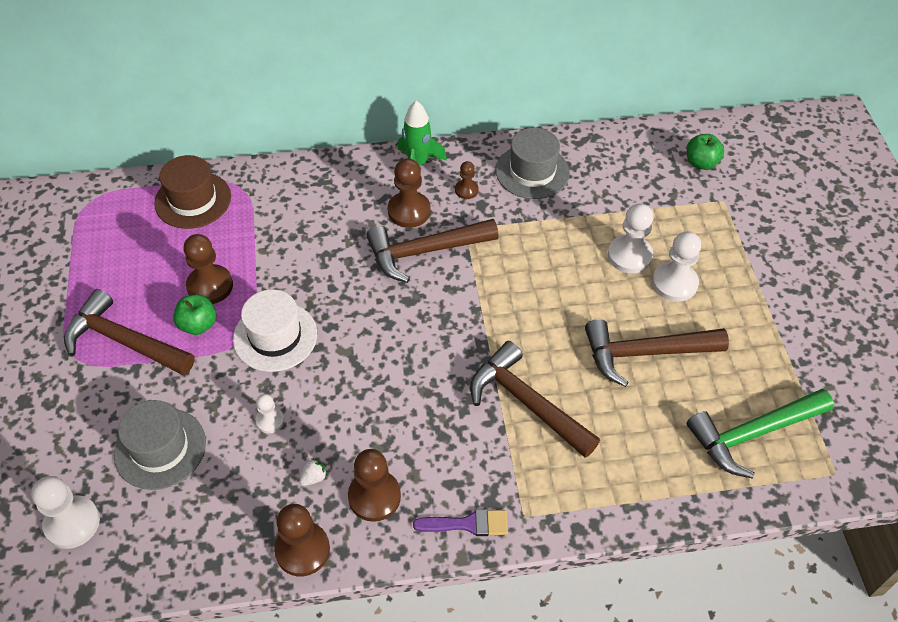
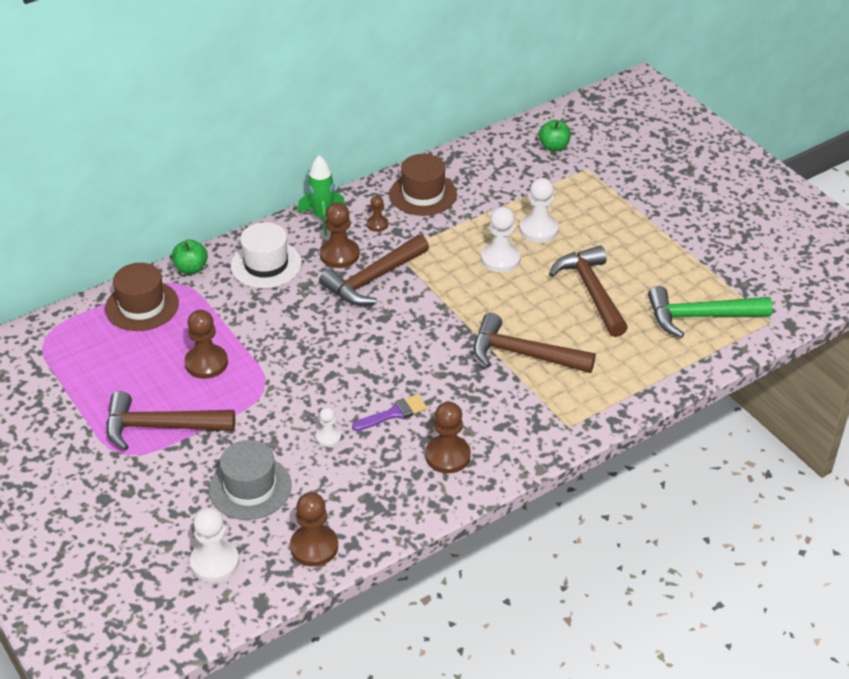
camera: 25 degrees left, 10 degrees down
green apple [173,294,216,335] -> green apple moved to [172,239,208,274]
white hat [233,290,317,372] -> white hat moved to [231,222,302,288]
brown pawn [274,504,330,576] -> brown pawn moved to [290,492,338,566]
white strawberry [299,458,327,486] -> none
purple brush [413,509,508,536] -> purple brush moved to [352,394,427,431]
grey hat [496,128,570,199] -> brown hat [390,154,457,216]
brown hammer [585,319,729,387] -> brown hammer turned 105 degrees clockwise [549,246,628,337]
white pawn [652,231,701,302] -> white pawn moved to [481,207,521,272]
green hammer [687,388,834,479] -> green hammer turned 45 degrees clockwise [648,286,772,338]

